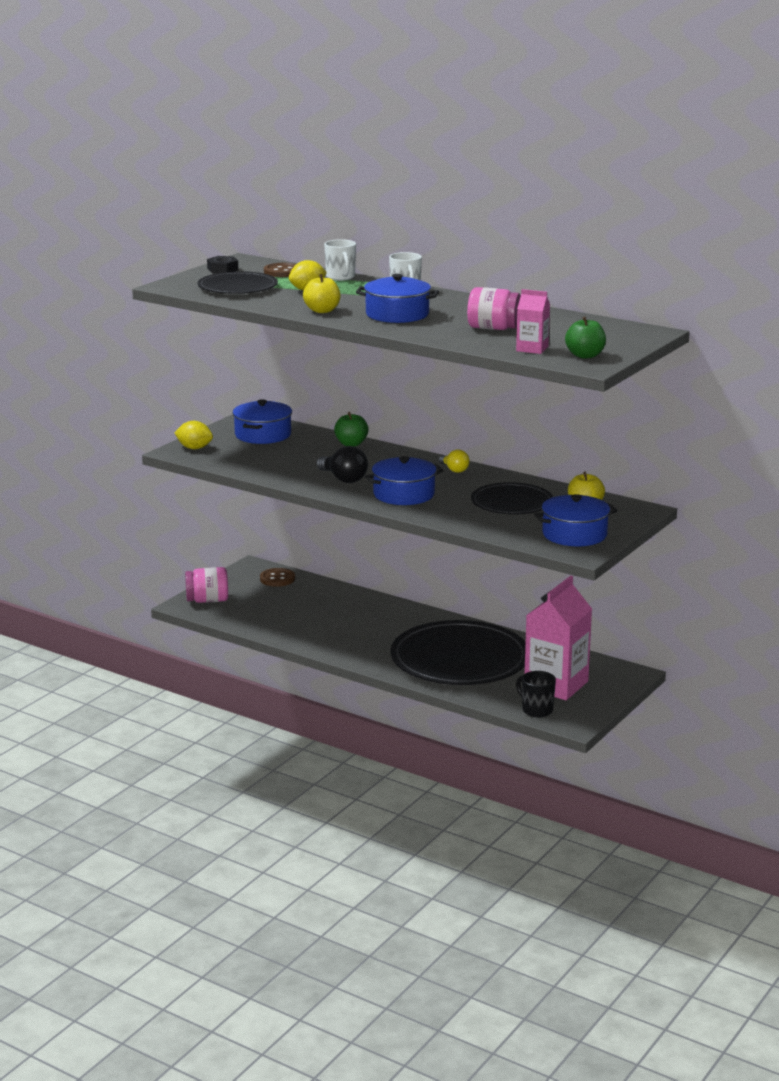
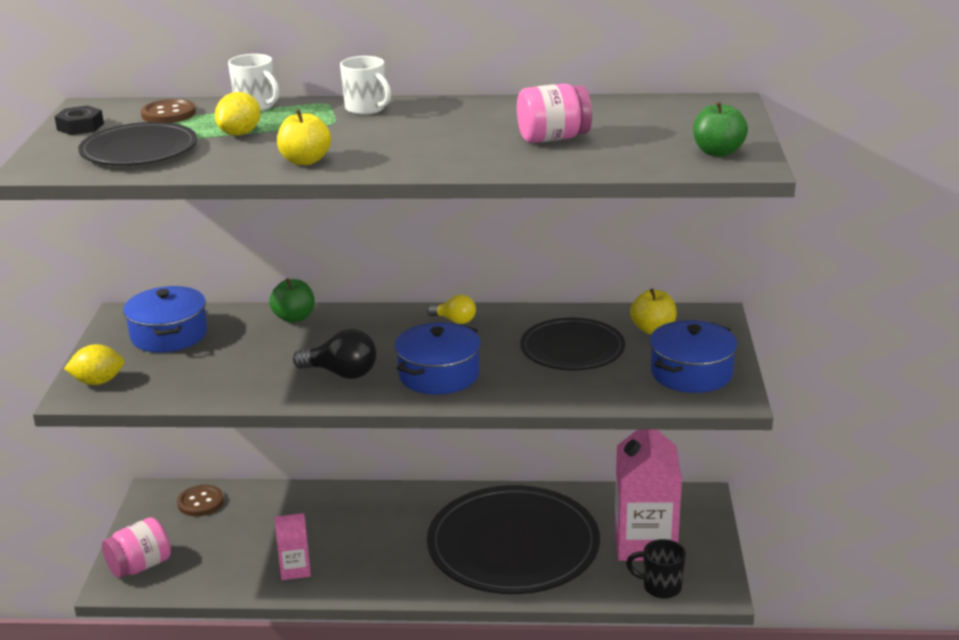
camera: 30 degrees left, 5 degrees up
blue pot [356,274,439,323] -> none
pink carton [516,289,550,354] -> pink carton moved to [274,513,311,580]

